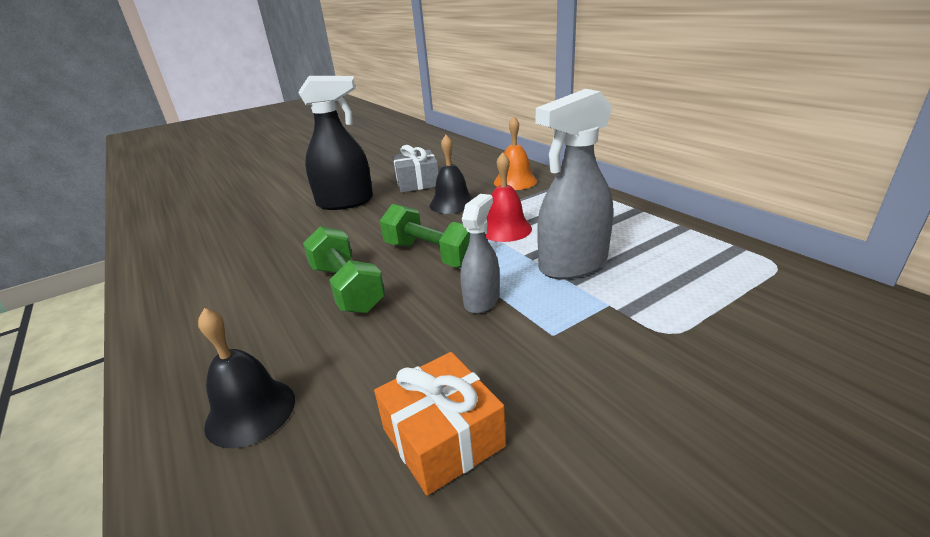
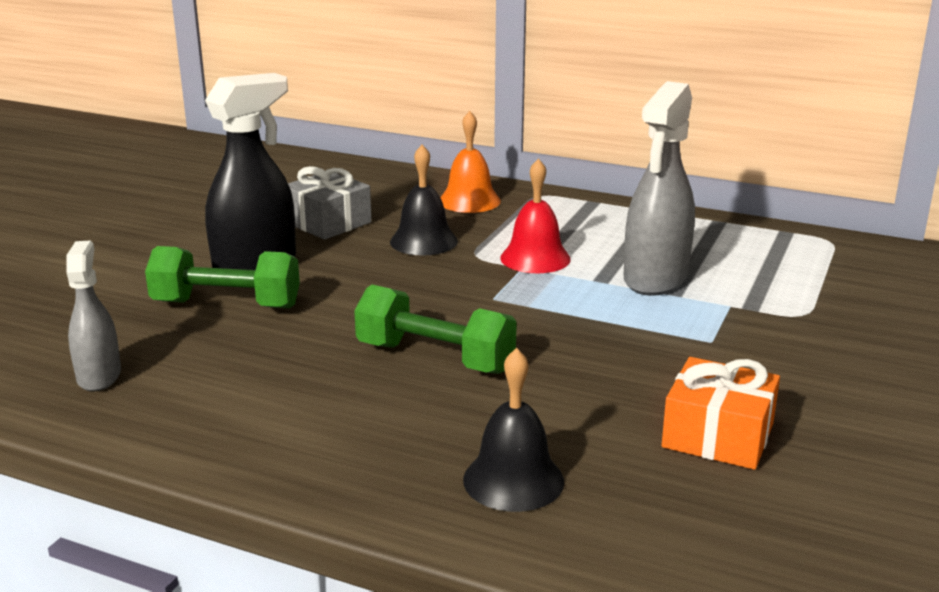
camera: 35 degrees left, 5 degrees down
green dumbbell [380,204,470,268] -> green dumbbell moved to [145,246,300,308]
grey spray bottle [461,194,500,314] -> grey spray bottle moved to [66,240,121,391]

